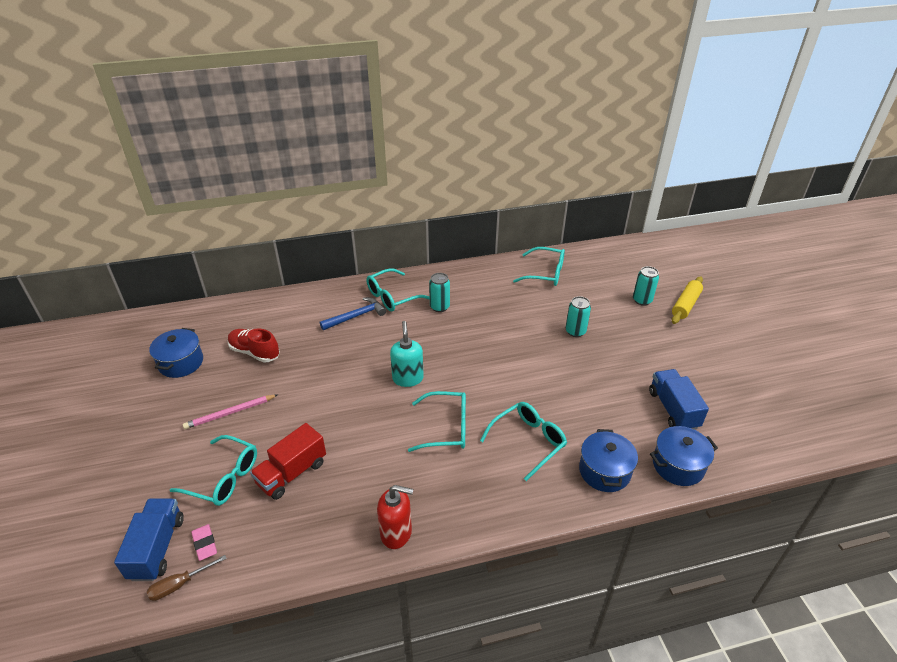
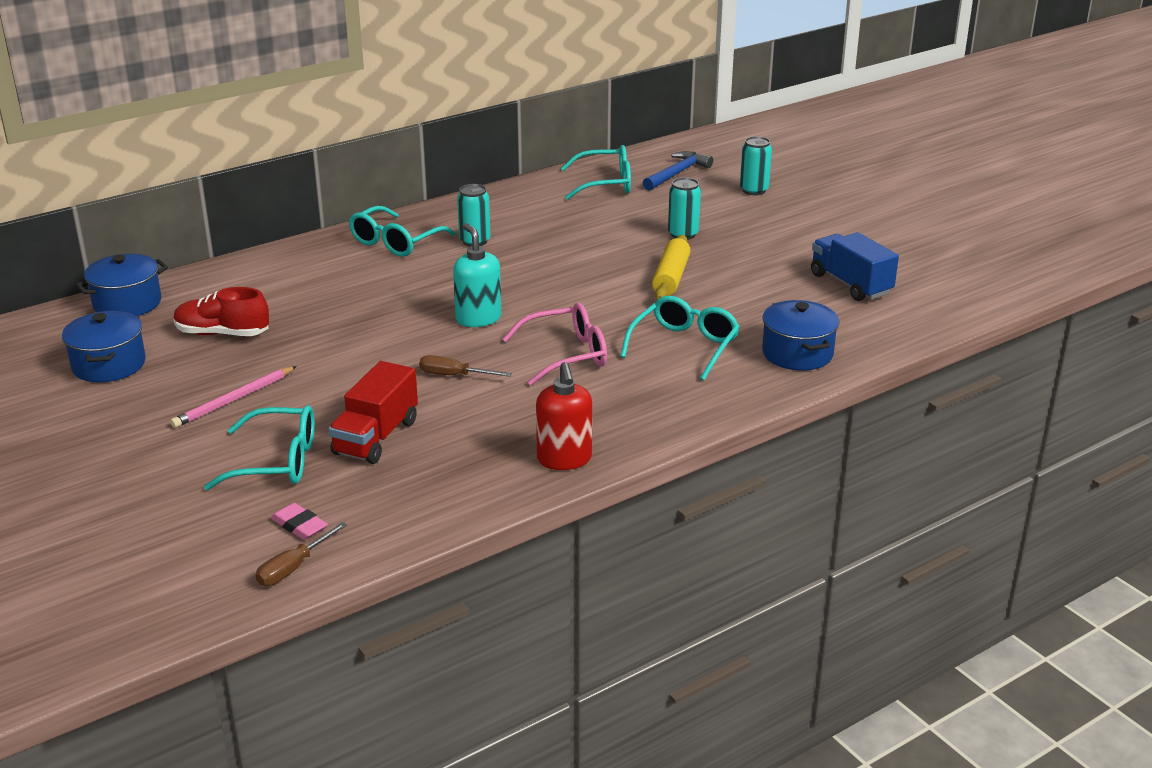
camera: 20 degrees left, 10 degrees down
blue truck [114,498,184,581] -> none
blue hammer [320,297,386,330] -> blue hammer moved to [643,151,713,191]
red soap dispenser [377,485,413,549] -> red soap dispenser turned 90 degrees clockwise [536,362,592,470]
turquoise glasses [408,391,466,452] -> pink glasses [503,303,607,385]
blue pot [650,426,718,486] -> blue pot moved to [76,254,168,316]
yellow rolling pin [672,276,703,324] -> yellow rolling pin moved to [652,235,691,300]
none -> brown screwdriver [419,355,512,377]

